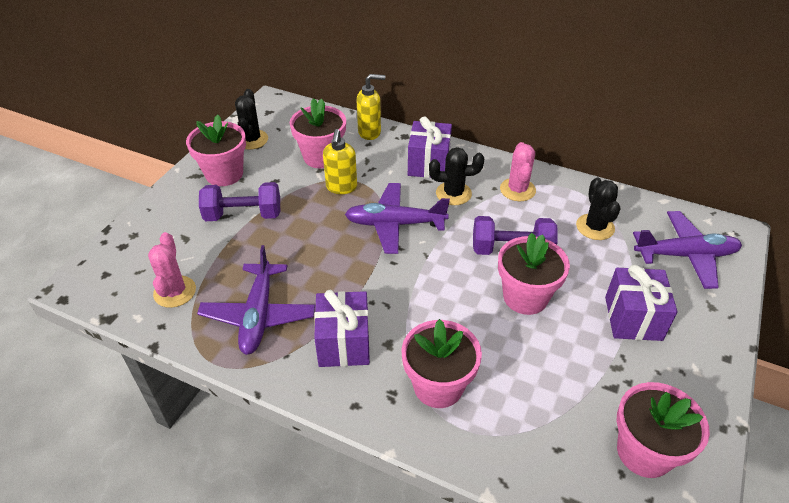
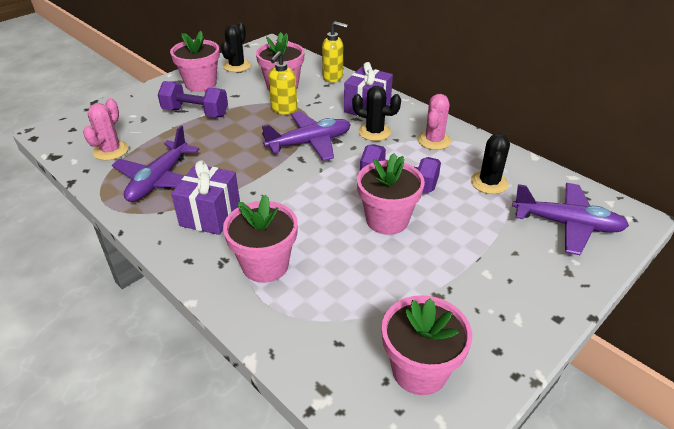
camera: 20 degrees right, 5 degrees down
purple plane [345,183,450,254] -> purple plane turned 135 degrees clockwise [262,111,351,161]
purple gift [605,265,678,341] -> none

